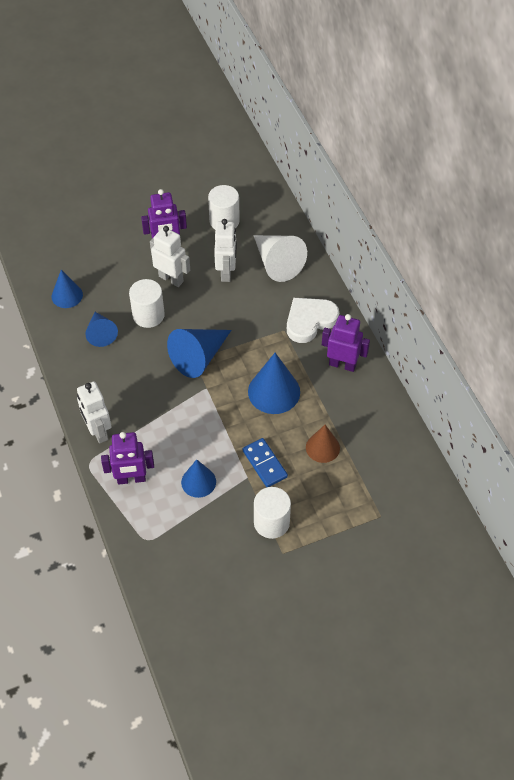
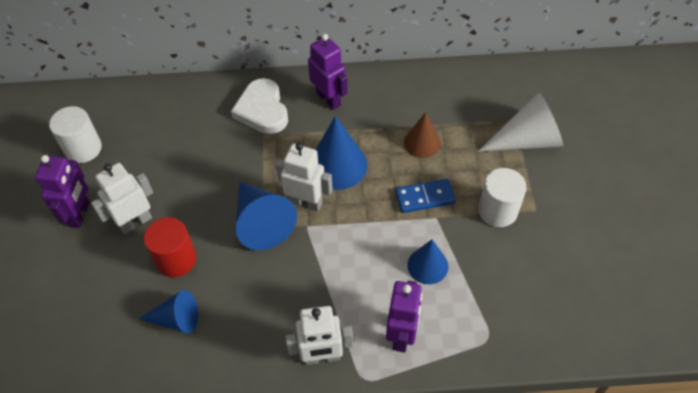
camera: 70 degrees left, 0 degrees up
blue cone [52,270,83,308] -> none
white cylinder [129,279,165,328] -> red cylinder [144,217,196,277]
white robot [214,219,237,282] -> white robot moved to [275,142,333,212]
white cone [253,235,307,282] -> white cone moved to [478,92,563,152]
purple robot [322,314,370,372] -> purple robot turned 105 degrees clockwise [308,34,348,110]

